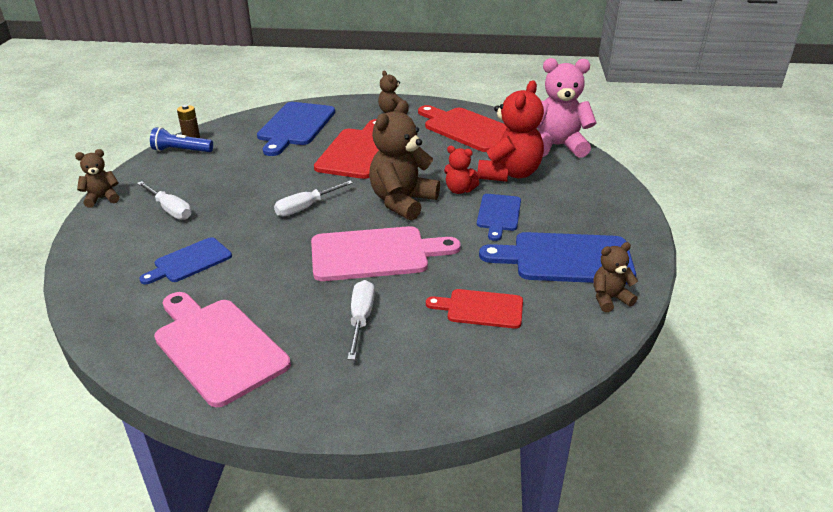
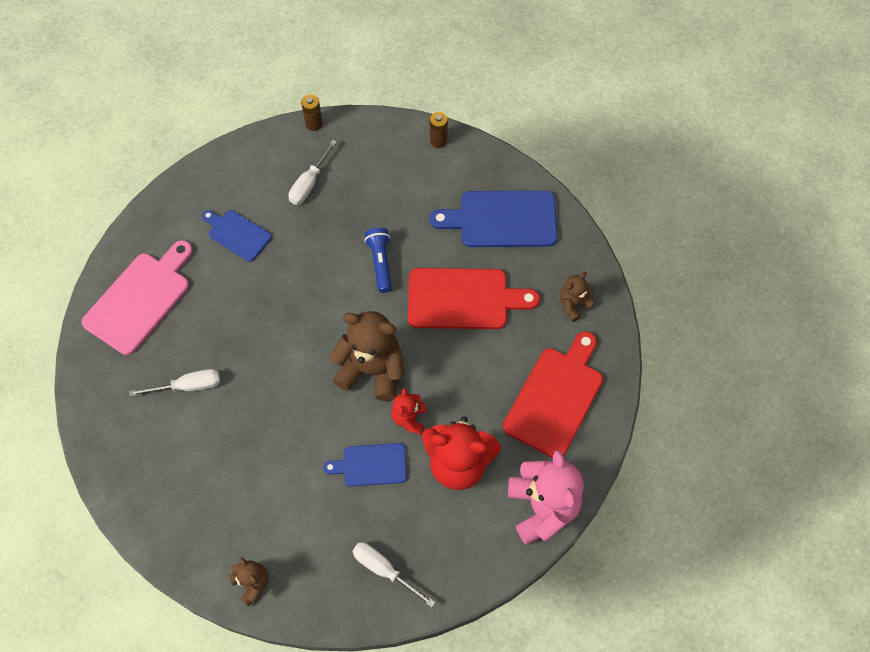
camera: 75 degrees right, 30 degrees up
brown teddy bear [75,149,119,208] -> brown battery [301,95,323,131]
blue flashlight [150,127,213,152] -> blue flashlight moved to [364,228,392,293]
white screwdriver [274,181,353,217] -> white screwdriver moved to [352,542,436,607]
pink cutting board [311,226,461,281] -> none
red cutting board [426,289,523,329] -> none
blue cutting board [479,232,636,284] -> none

